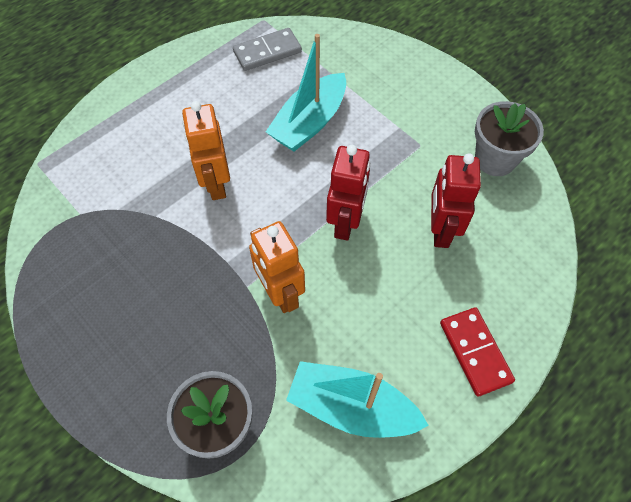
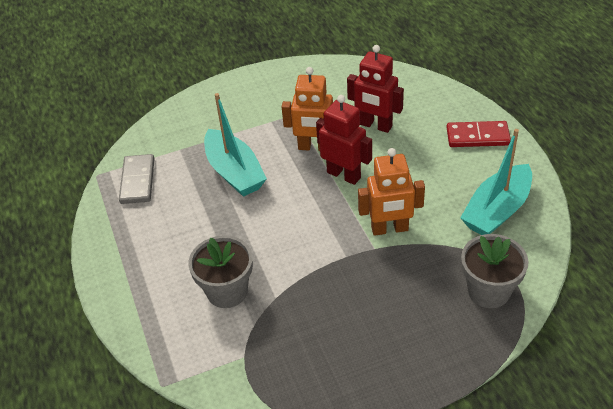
camera: 65 degrees left, 15 degrees down
orange robot [182,101,230,200] -> orange robot moved to [282,67,333,151]
grey flower pot [475,101,544,176] -> grey flower pot moved to [189,235,253,308]

